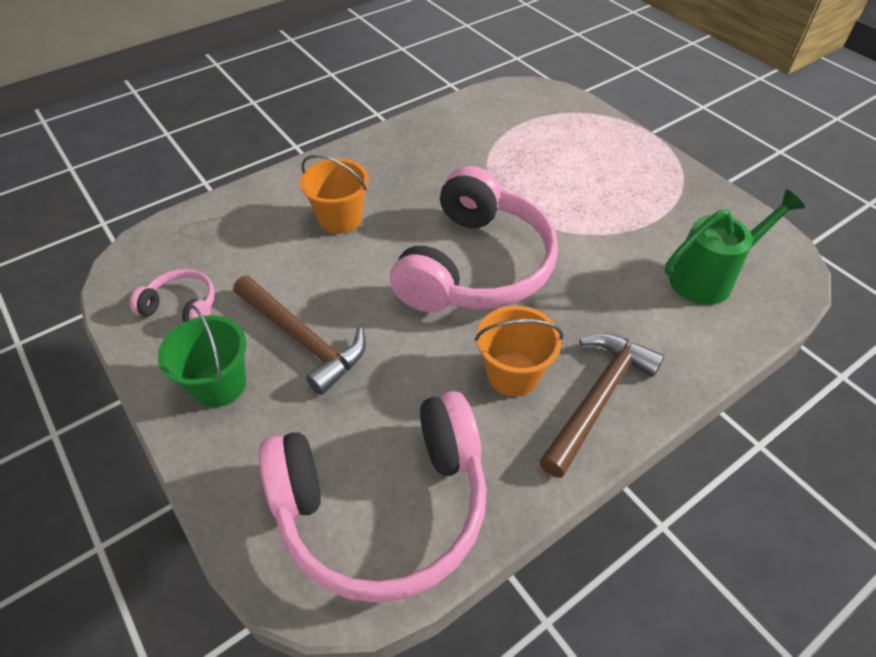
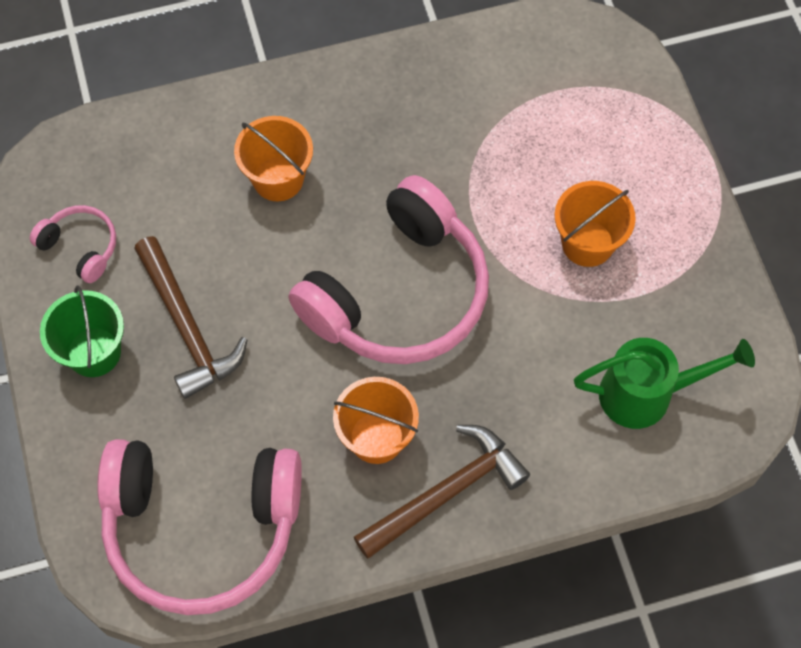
camera: 20 degrees right, 15 degrees up
none -> orange bucket [555,181,636,267]

